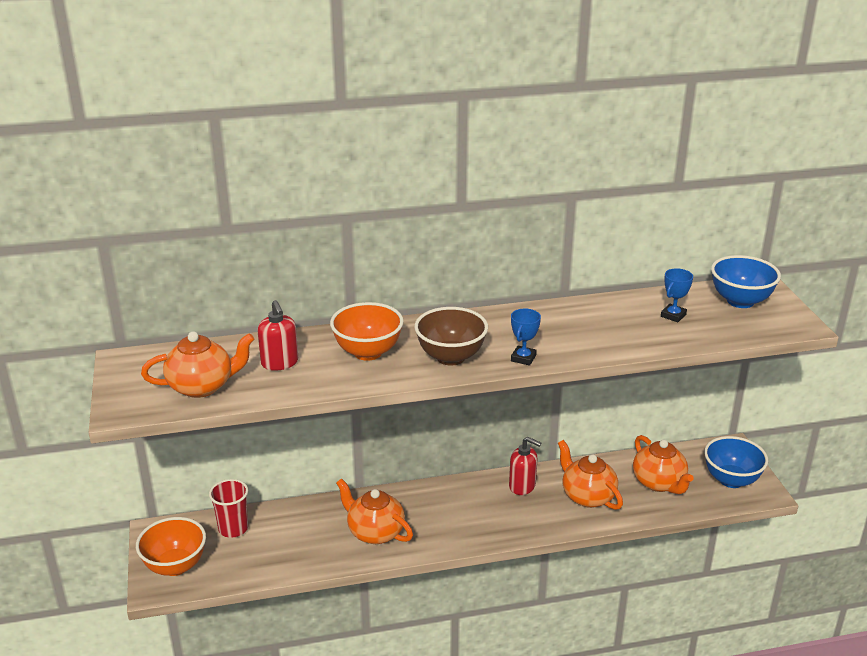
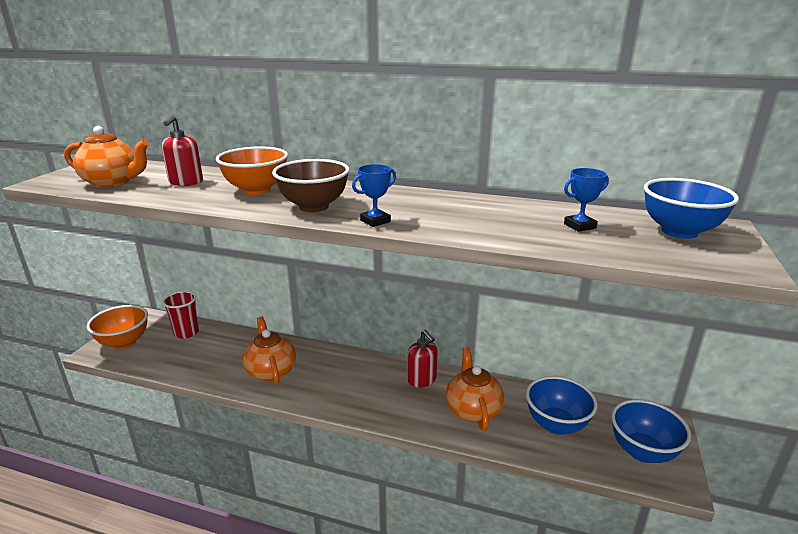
camera: 30 degrees right, 5 degrees down
orange teapot [633,435,694,494] -> blue bowl [526,376,597,435]

